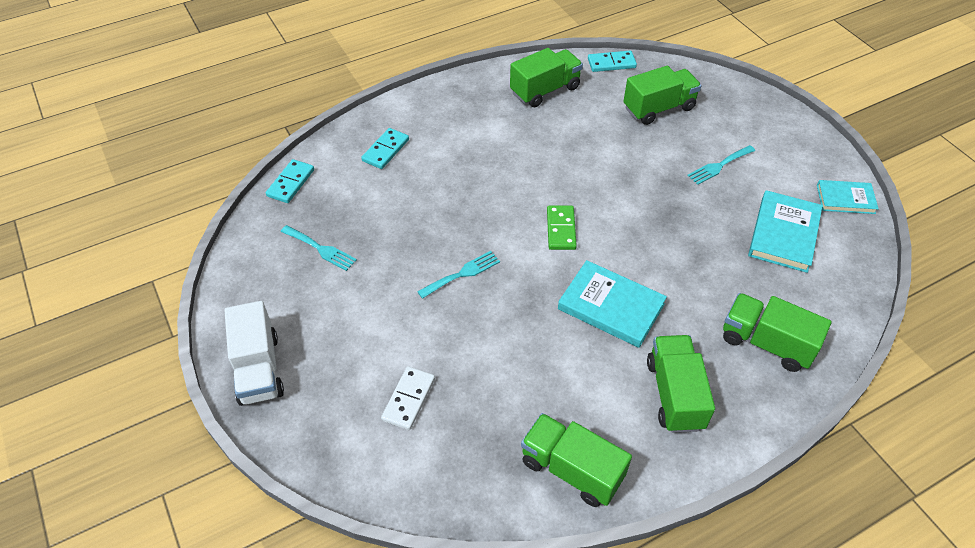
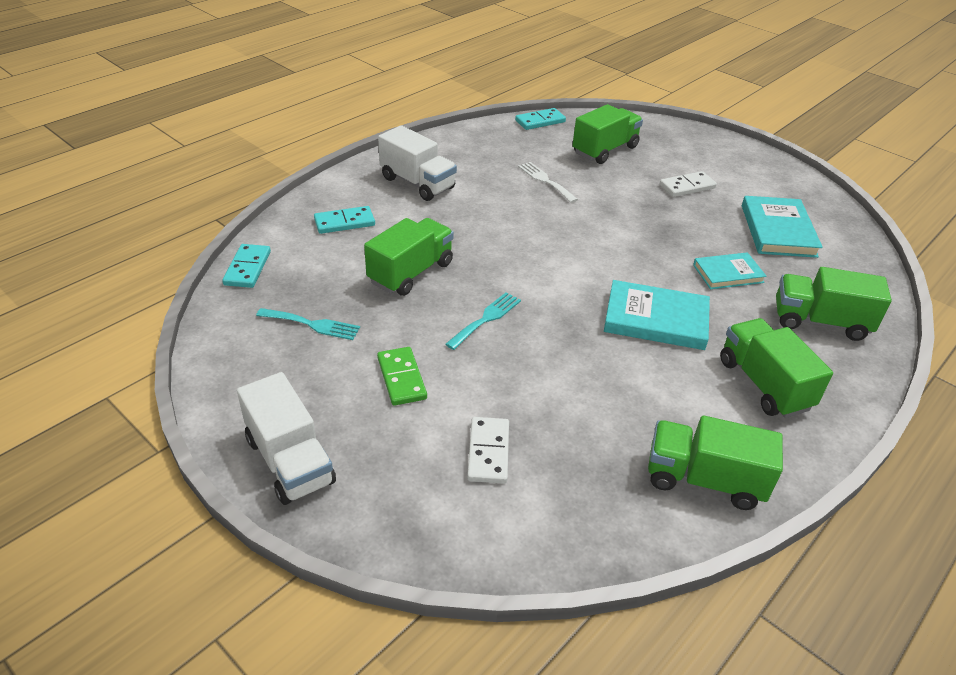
camera: 20 degrees left, 10 degrees down
turquoise domino [361,128,409,169] -> turquoise domino turned 60 degrees clockwise [314,206,375,234]
green truck [510,48,583,107] -> green truck moved to [364,218,454,296]
green domino [547,205,577,250] -> green domino moved to [377,347,427,406]
turquoise fork [687,145,755,185] -> white domino [660,171,717,197]
turquoise book [817,180,879,214] -> turquoise book moved to [693,252,767,289]
none -> white truck [378,125,457,201]
none -> white fork [518,162,578,203]

